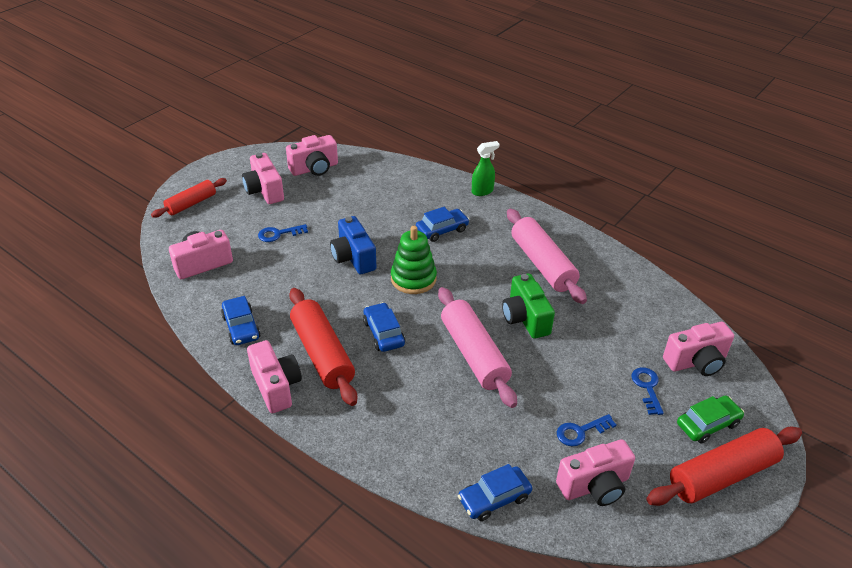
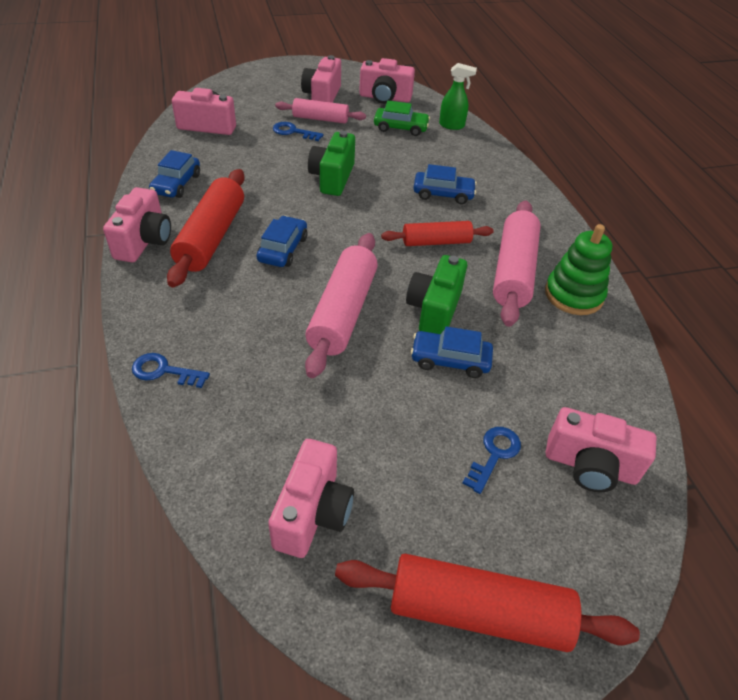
camera: 35 degrees right, 5 degrees up
red rolling pin [151,178,227,218] -> red rolling pin moved to [381,221,494,246]
blue camera [330,216,377,274] -> green camera [308,131,355,196]
green stacking toy [391,226,437,294] -> green stacking toy moved to [545,224,612,315]
blue car [458,464,532,521] -> blue car moved to [411,326,493,378]
green spray bottle [472,141,499,196] -> green spray bottle moved to [439,63,477,130]
pink camera [556,440,635,506] -> pink camera turned 90 degrees counterclockwise [268,439,354,558]
blue key [557,414,616,447] -> blue key moved to [132,353,210,388]
green car [677,396,744,444] -> green car moved to [374,101,430,136]
none -> pink rolling pin [275,98,366,124]

